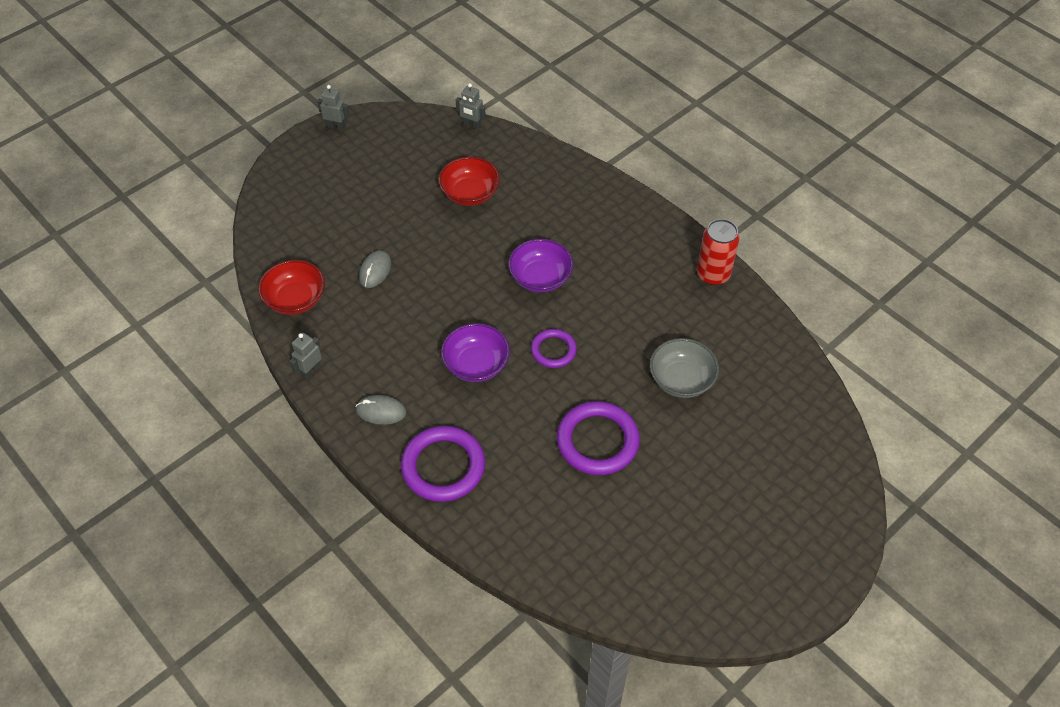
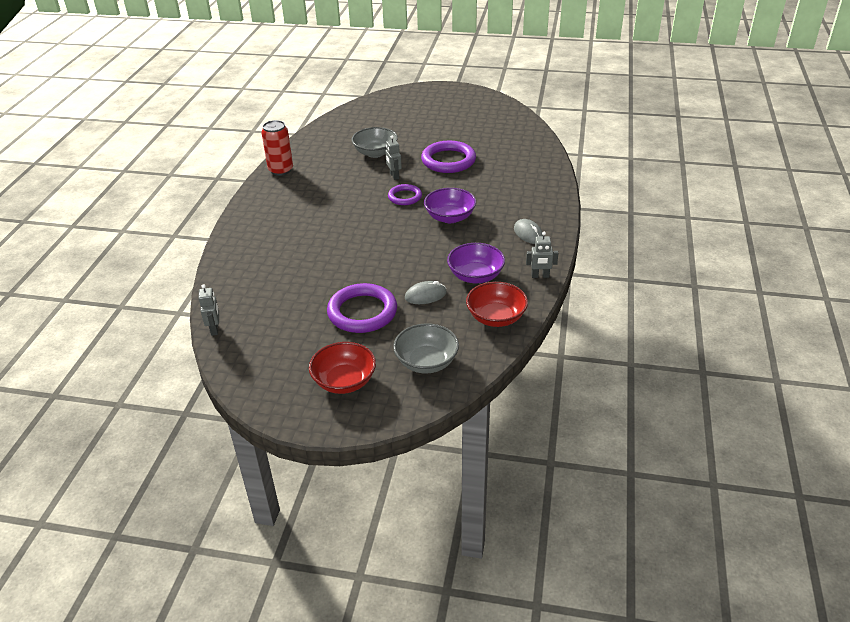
camera: 125 degrees left, 15 degrees down
grey robot [317,85,350,130] -> grey robot moved to [385,135,402,180]
purple ring [401,426,485,502] -> purple ring moved to [327,283,397,333]
red bowl [439,157,500,206] -> red bowl moved to [309,342,376,394]
purple bowl [508,239,573,292] -> purple bowl moved to [447,243,505,284]
none -> grey bowl [393,323,459,374]

